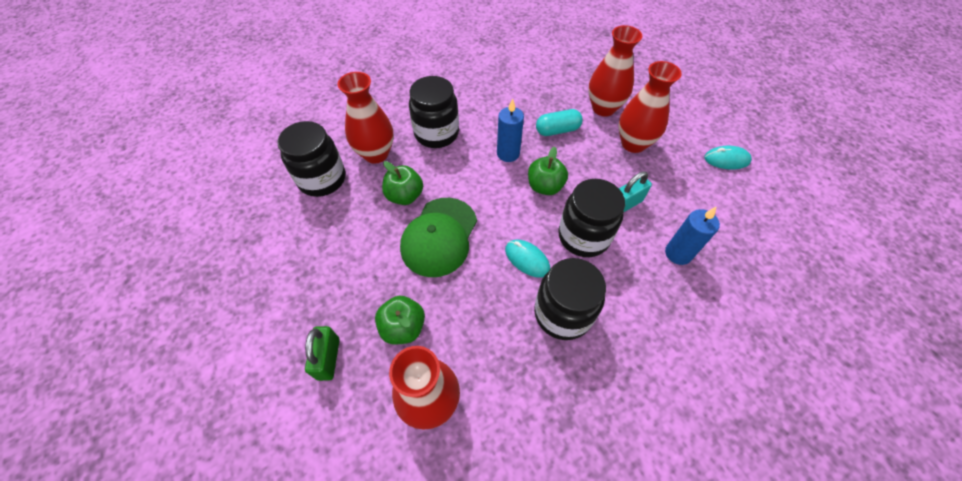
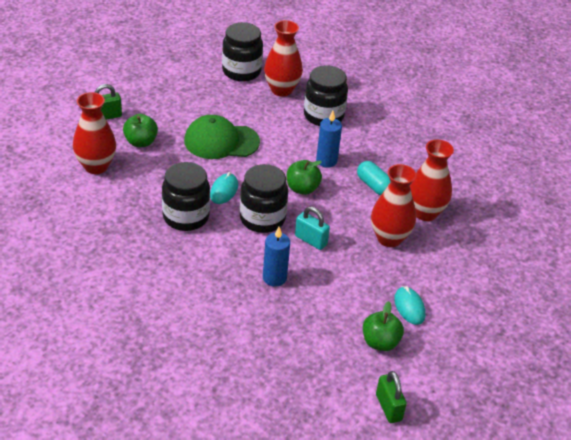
camera: 65 degrees right, 15 degrees down
green apple [382,161,423,205] -> green apple moved to [363,301,404,351]
none -> green padlock [376,371,407,423]

